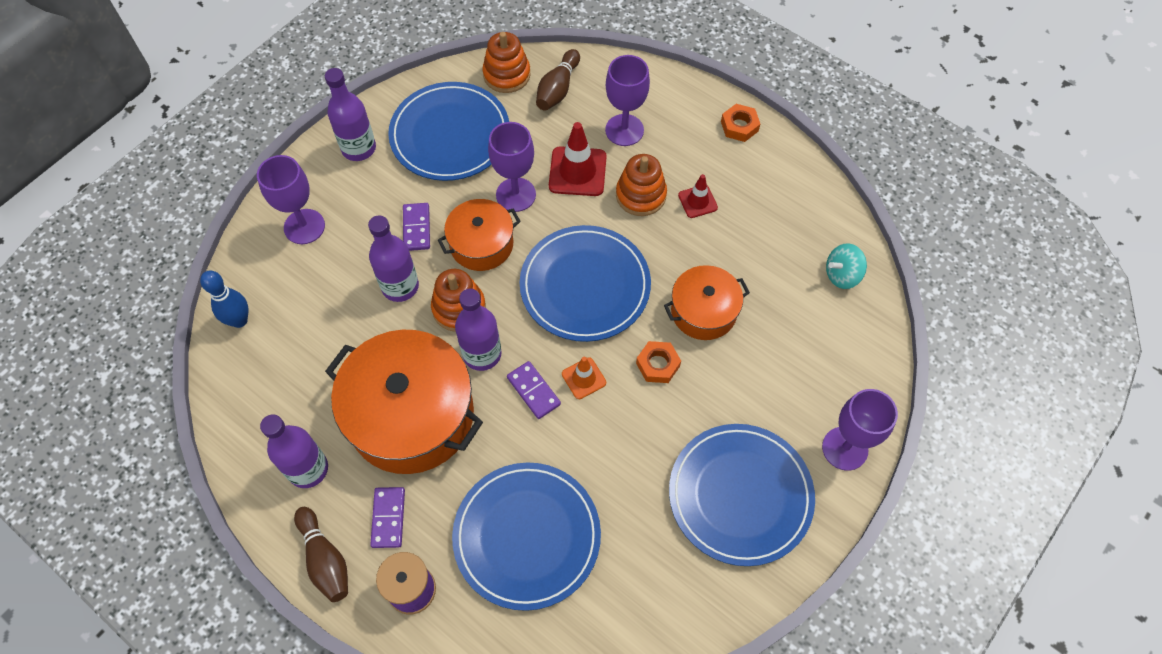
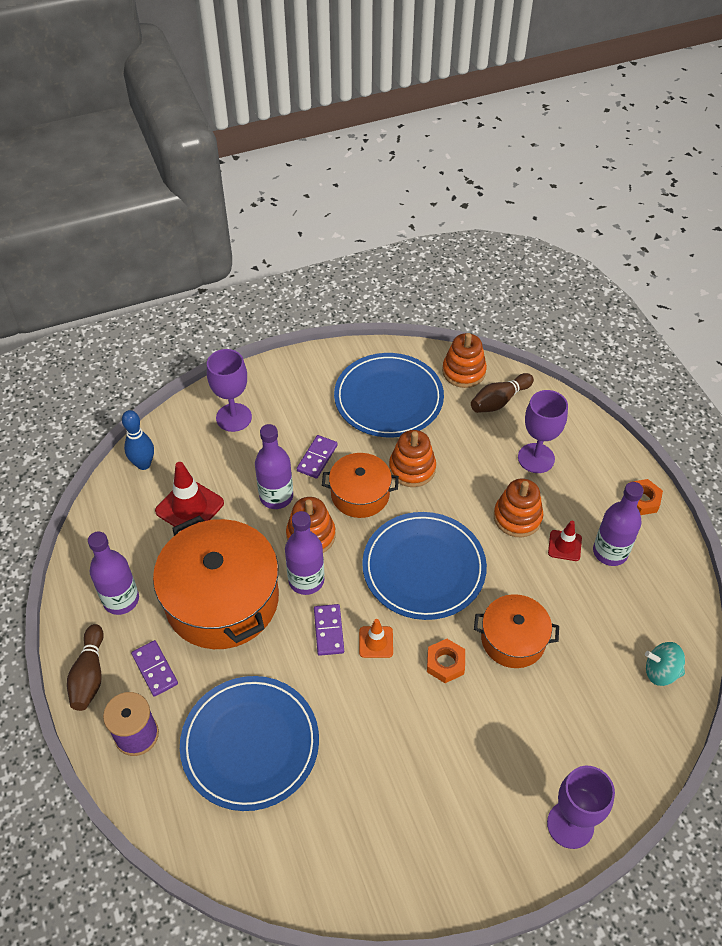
camera: 30 degrees right, 10 degrees down
purple bottle [325,68,376,161] -> purple bottle moved to [593,482,644,566]
purple domino [370,487,405,548] -> purple domino turned 60 degrees counterclockwise [131,640,178,697]
purple goblet [488,122,536,212] -> orange stacking toy [389,430,436,487]
red traffic cone [549,122,607,196] -> red traffic cone moved to [155,462,224,531]
blue plate [669,424,815,566] -> none

